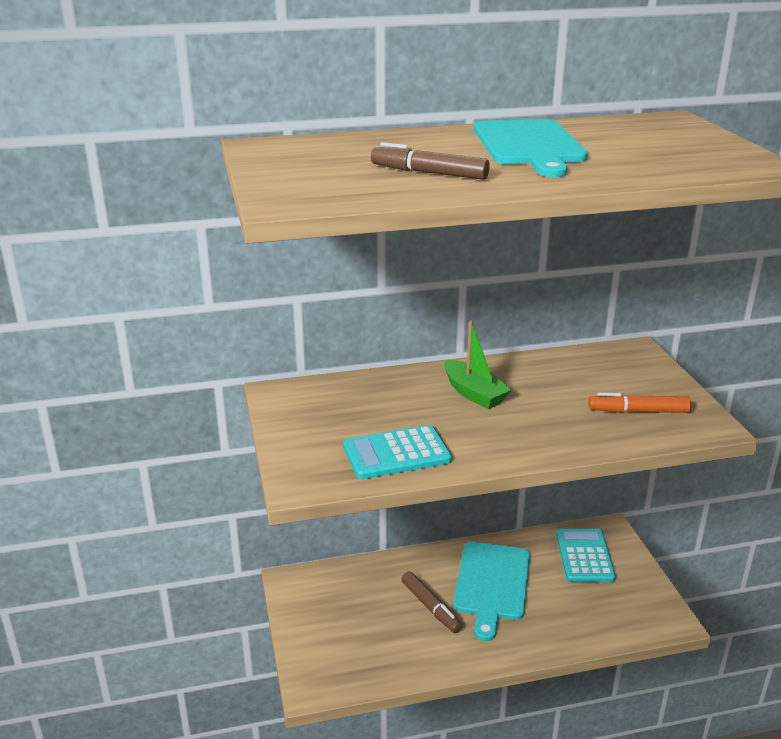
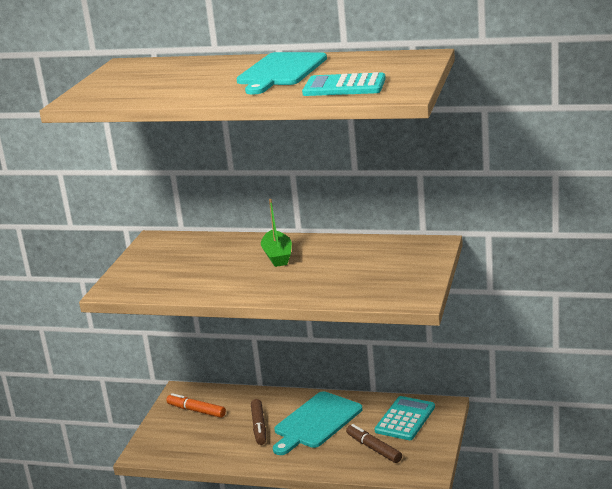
camera: 30 degrees right, 5 degrees down
turquoise calculator [343,425,452,479] -> turquoise calculator moved to [302,72,386,96]
brown marker [371,142,490,180] -> brown marker moved to [346,424,402,463]
orange marker [589,393,691,413] -> orange marker moved to [166,393,226,418]

